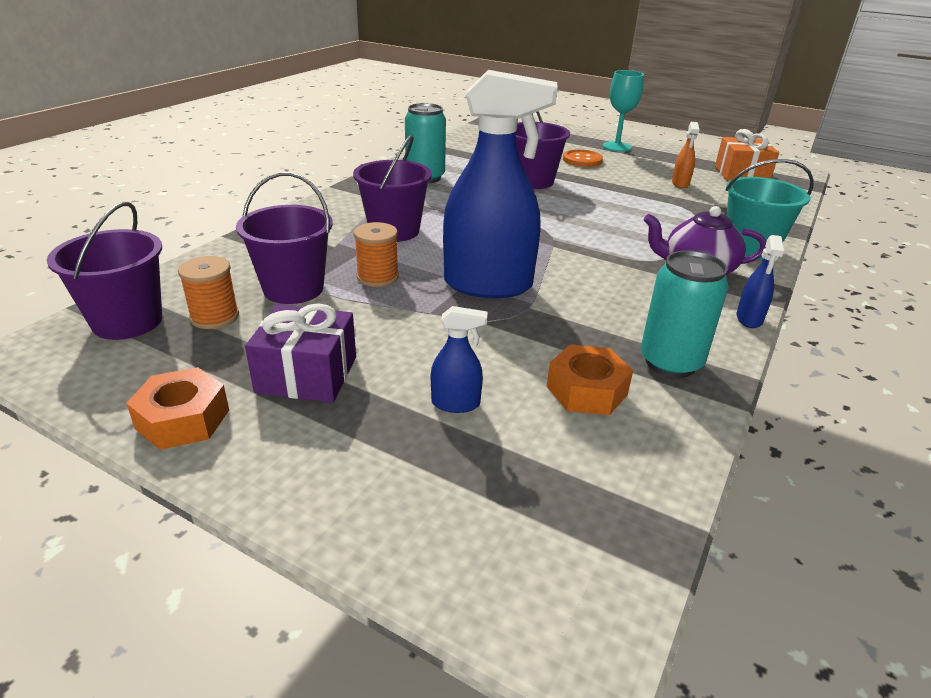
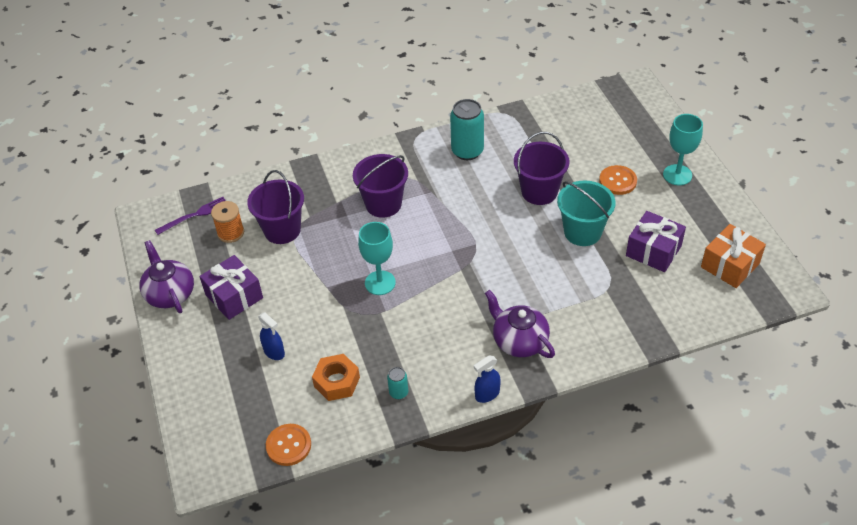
camera: 45 degrees right, 15 degrees up
purple bucket [47,202,162,340] -> purple fork [155,197,226,235]
orange nut [126,367,229,450] -> purple teapot [139,240,194,313]
orange spool [354,222,399,287] -> none
blue spray bottle [443,70,558,298] -> turquoise goblet [358,222,396,295]
turquoise can [641,250,728,378] -> turquoise can [387,367,408,399], size x0.49
orange spray bottle [672,122,700,188] -> purple gift [626,211,686,272]
turquoise bucket [725,159,814,260] -> turquoise bucket moved to [557,181,616,246]
none -> orange button [266,424,311,466]

